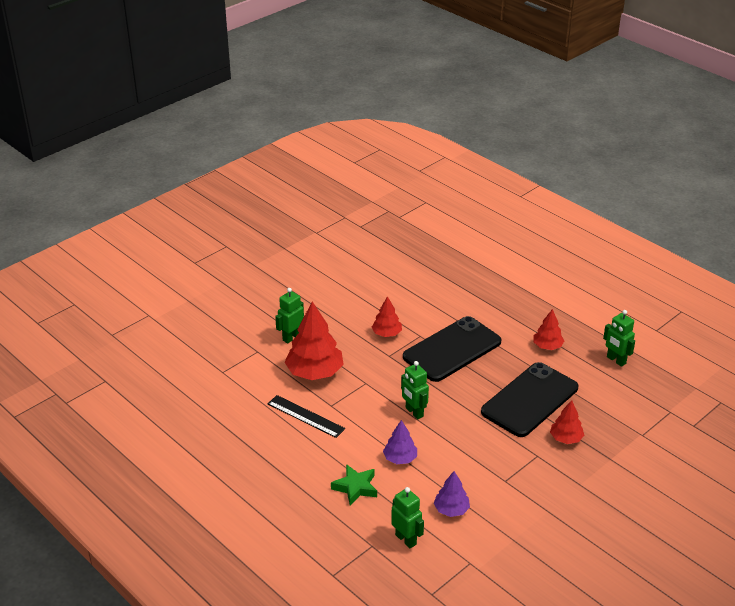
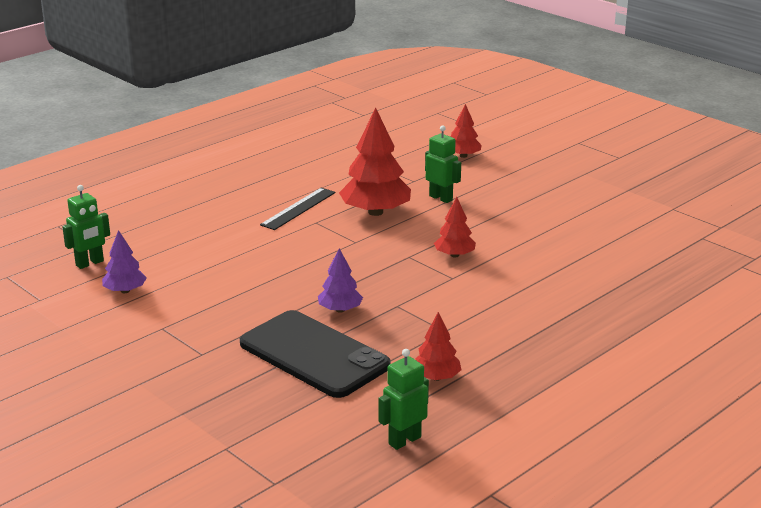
camera: 90 degrees right, 10 degrees down
green star [331,464,377,506] -> none
purple tree [383,420,417,464] -> purple tree moved to [318,248,363,313]
green robot [401,361,429,419] -> none
black phone [403,316,501,382] -> none
red tree [550,400,585,444] -> red tree moved to [451,104,482,158]

